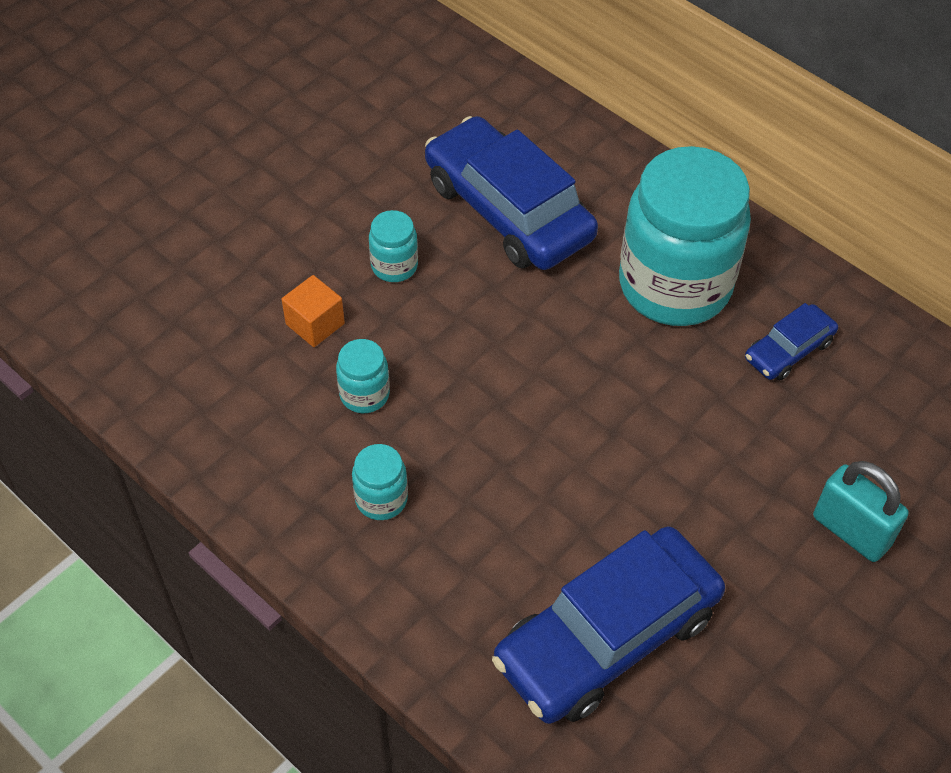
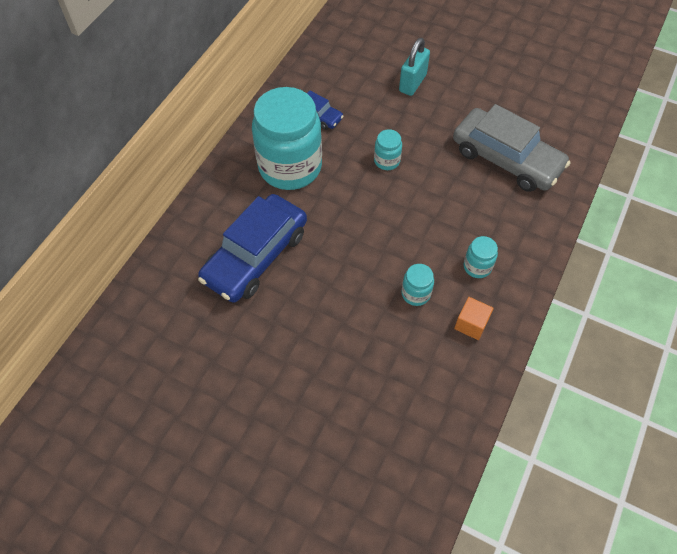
camera: 105 degrees left, 5 degrees up
orange cube [281,275,345,347] -> orange cube moved to [454,297,494,340]
turquoise jar [369,210,418,282] -> turquoise jar moved to [374,129,402,170]
blue car [492,527,725,724] -> grey car [453,104,570,192]

